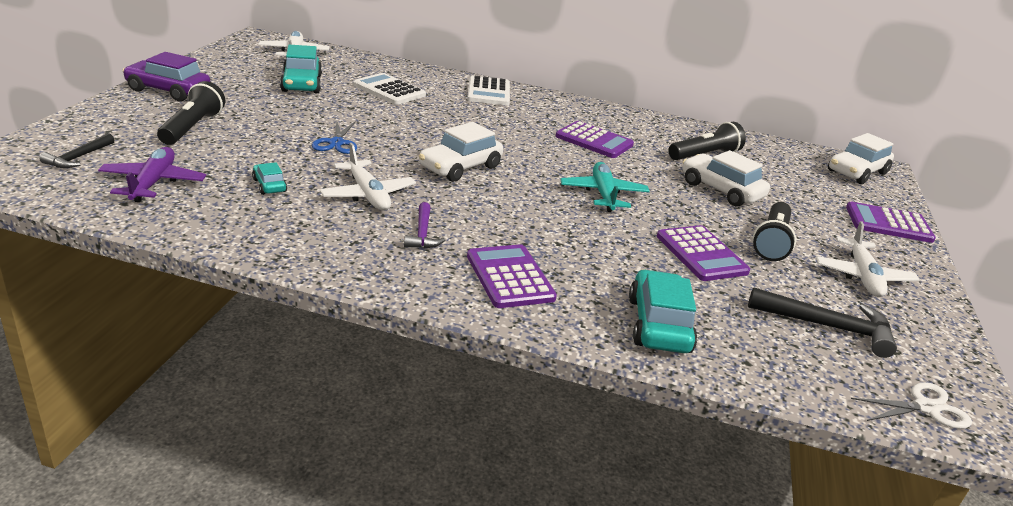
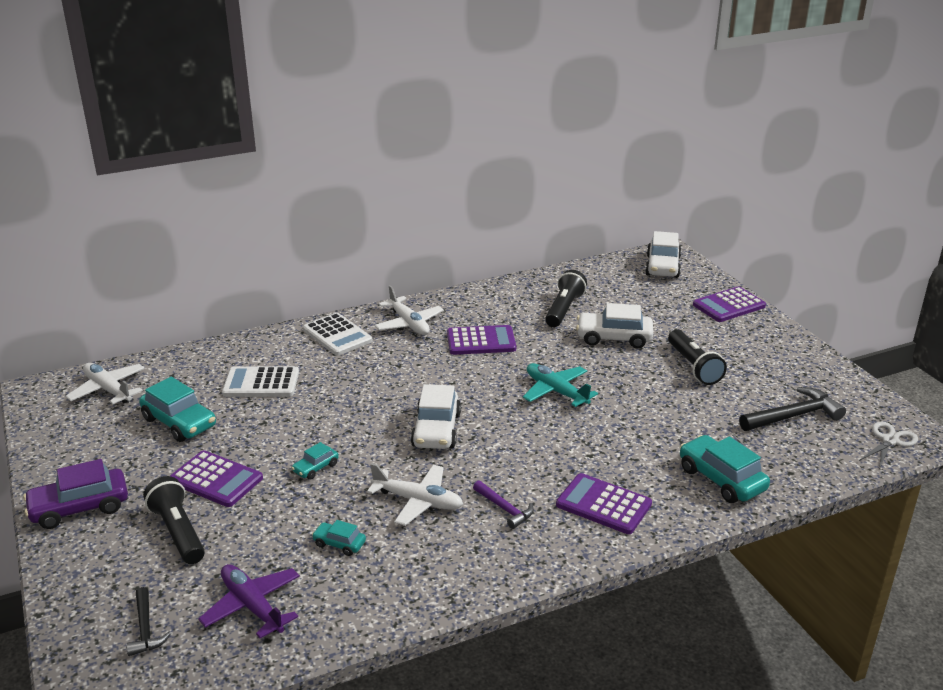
camera: 35 degrees left, 0 degrees up
blue scissors [312,121,357,154] -> turquoise car [292,442,339,480]
purple calculator [657,225,750,281] -> purple calculator moved to [170,450,263,507]
white plane [816,221,919,297] -> white plane moved to [375,285,444,335]

